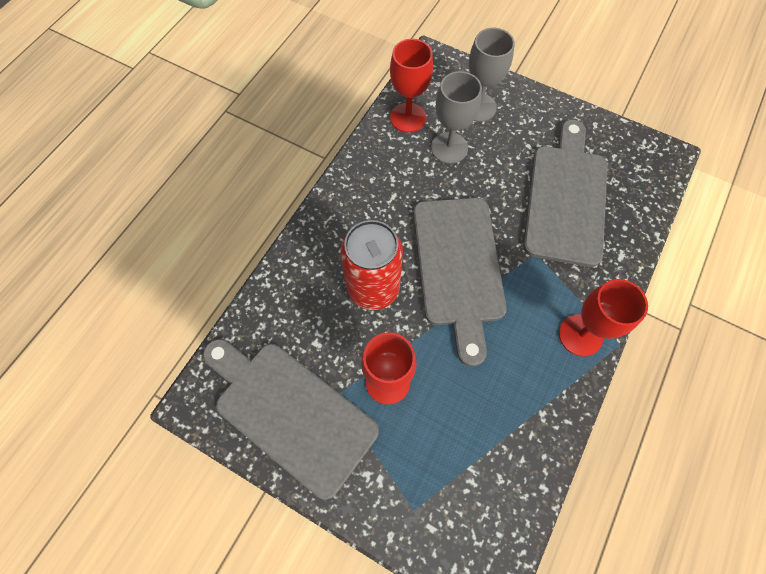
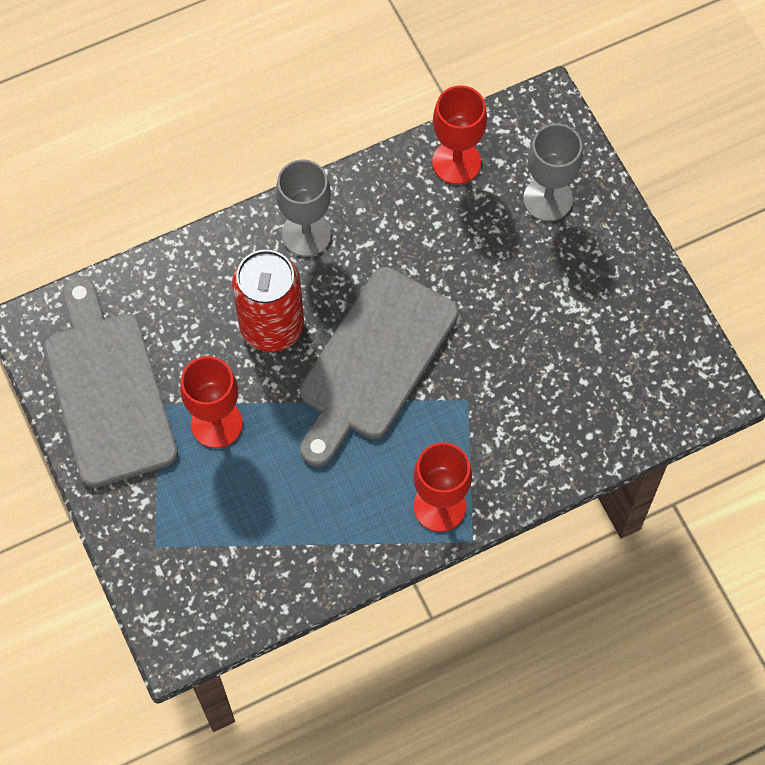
camera: 35 degrees right, 0 degrees up
grey goblet [431,71,482,164] -> grey goblet moved to [276,159,332,257]
grey cutting board [523,120,608,267] -> none

